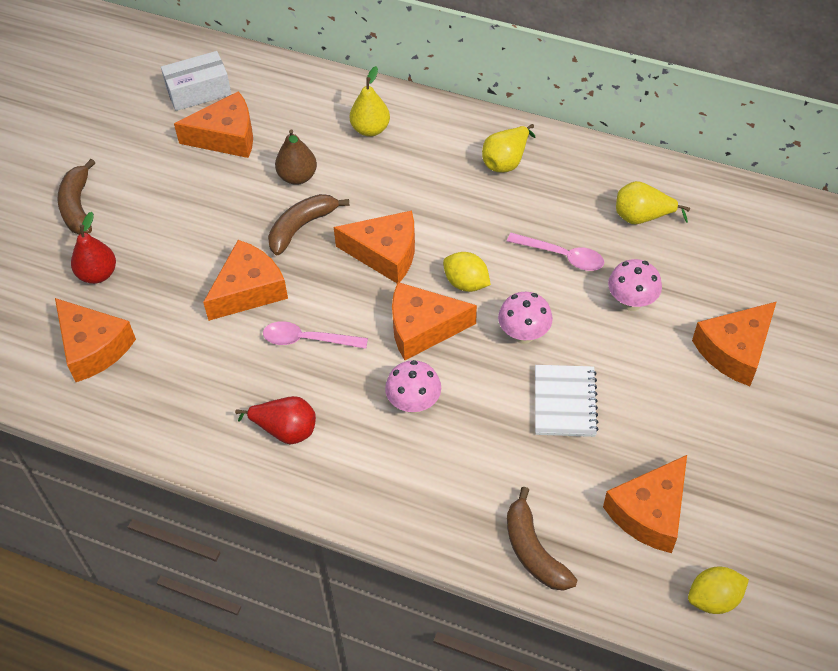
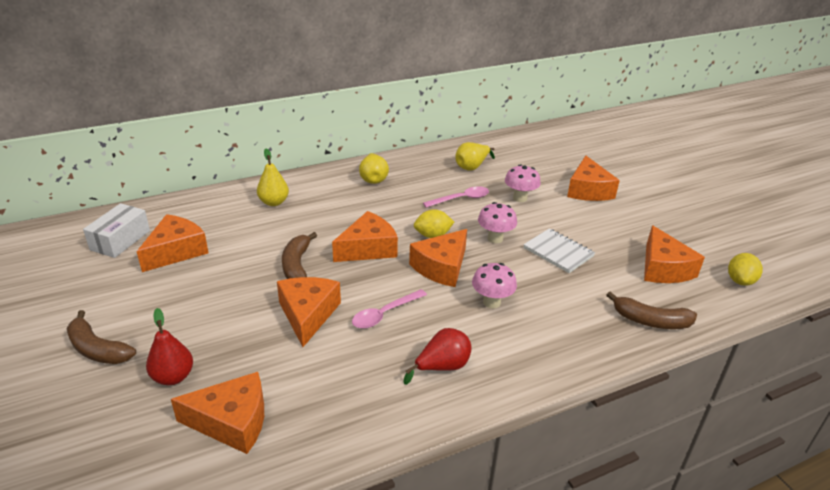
camera: 50 degrees left, 20 degrees down
brown pear [275,129,317,185] -> none

